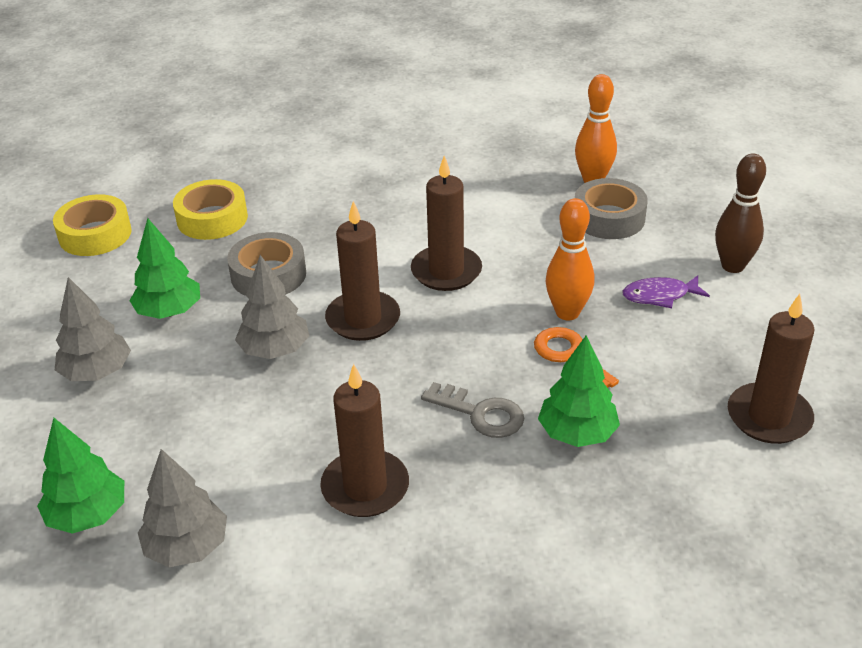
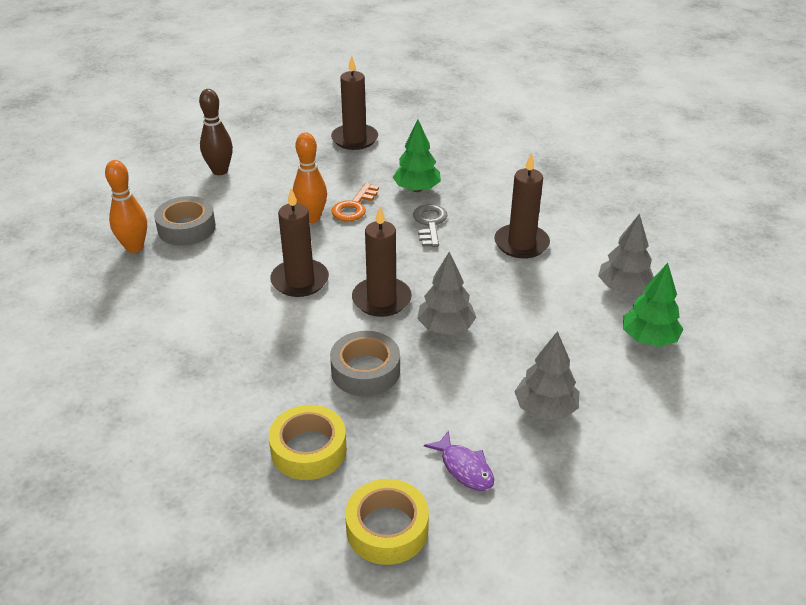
camera: 120 degrees left, 0 degrees up
green tree [129,218,200,319] -> none
purple fish [623,275,710,308] -> purple fish moved to [424,430,494,491]

